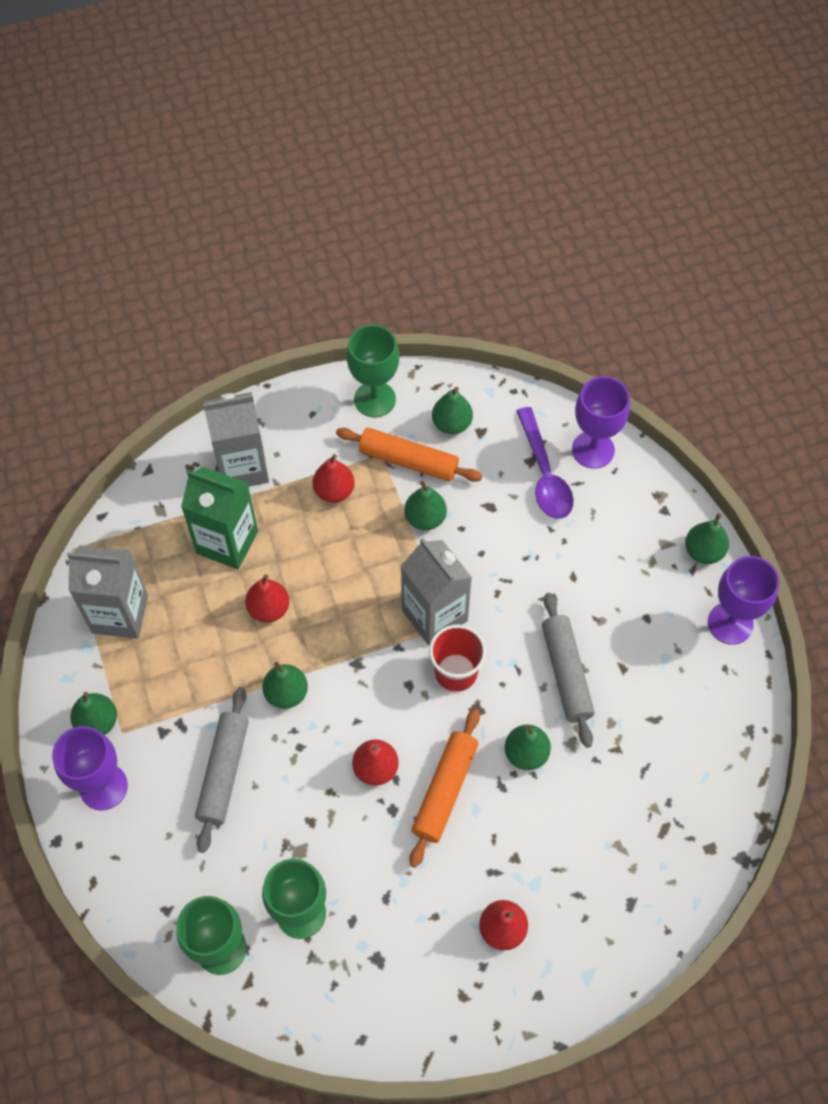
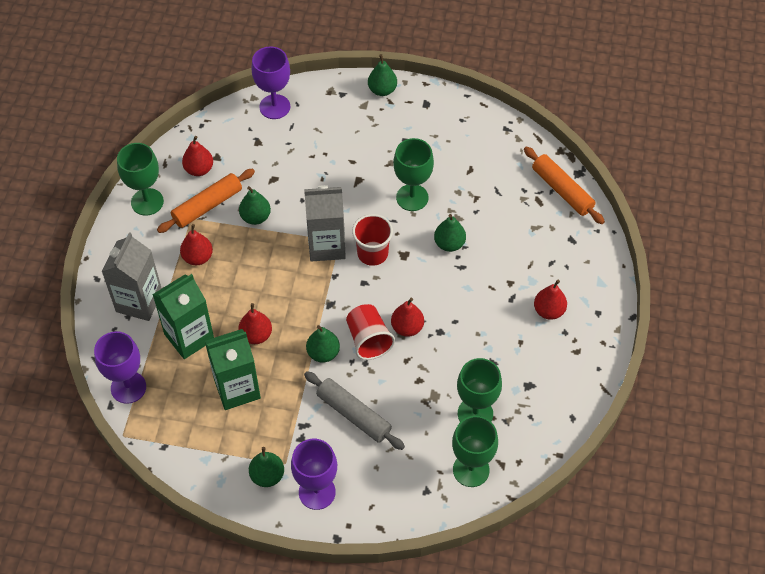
camera: 60 degrees left, 5 degrees down
grey carton [67,545,148,638] -> none
orange rolling pin [409,709,480,868] -> orange rolling pin moved to [524,147,605,224]
green pear [432,387,473,434] -> red pear [182,136,213,176]
purple spoon [516,407,574,519] -> none
grey rolling pin [542,593,595,748] -> green goblet [393,138,434,211]
purple goblet [708,556,779,645] -> purple goblet moved to [94,331,146,404]
none -> green carton [205,329,261,410]
none -> red cup [346,304,395,360]

